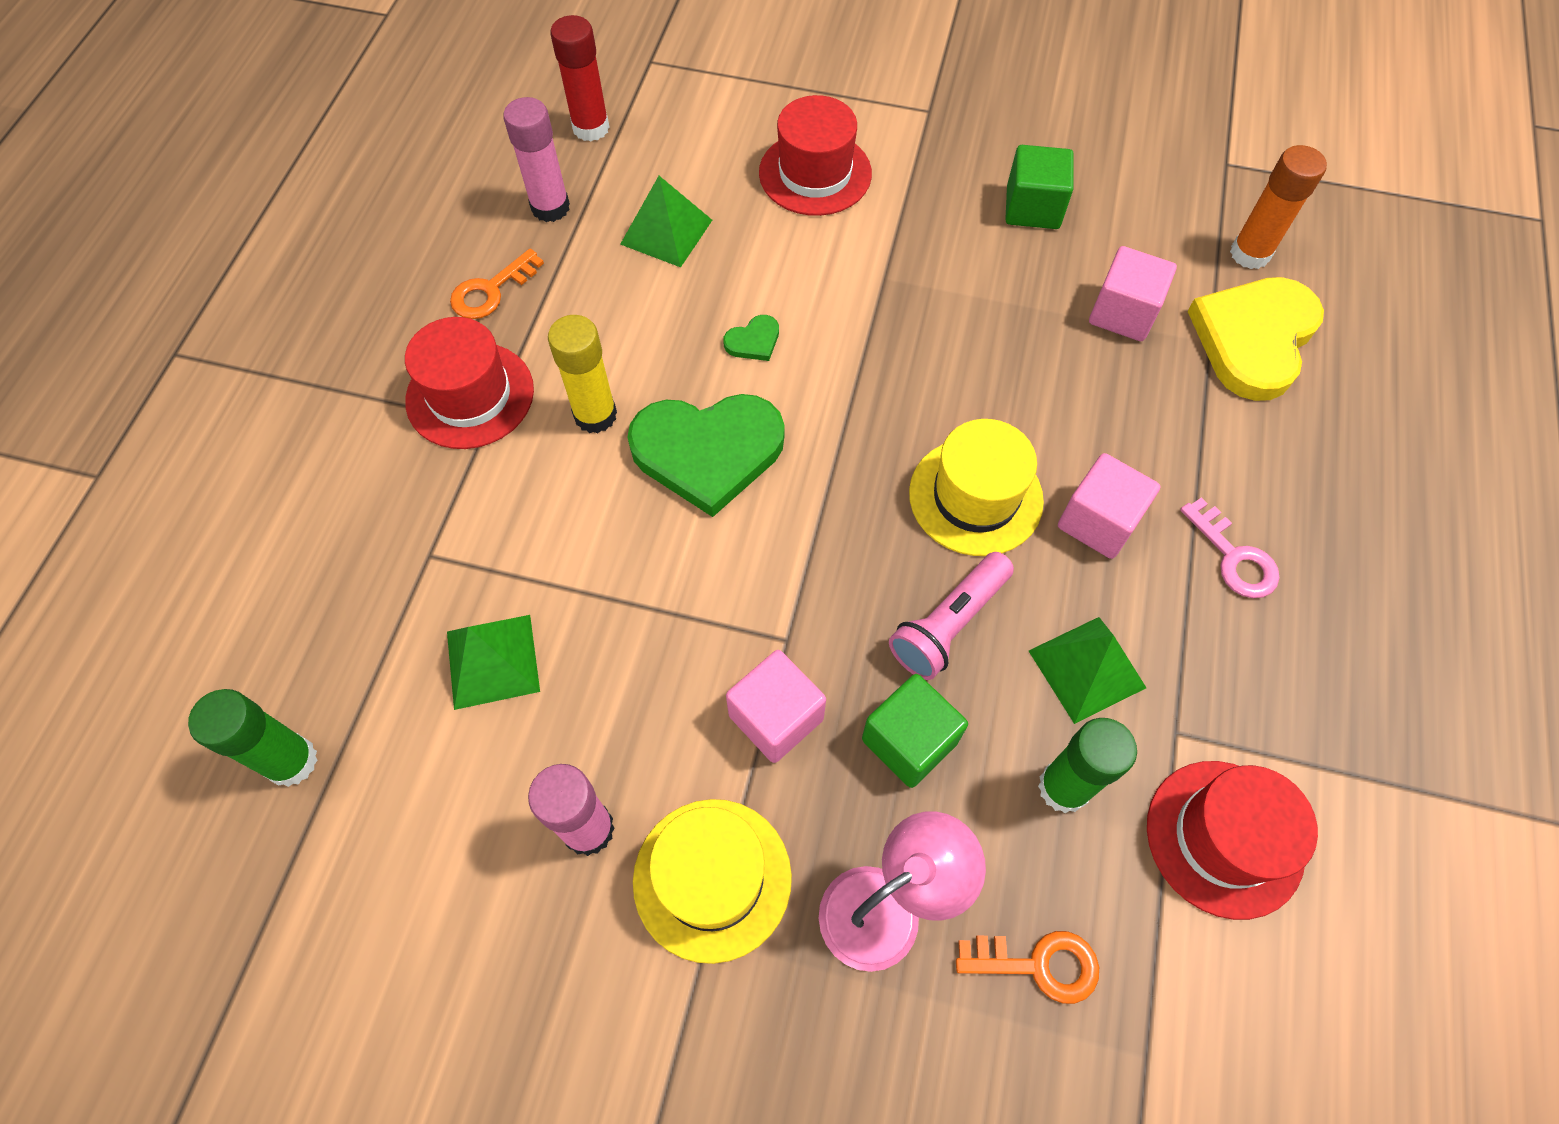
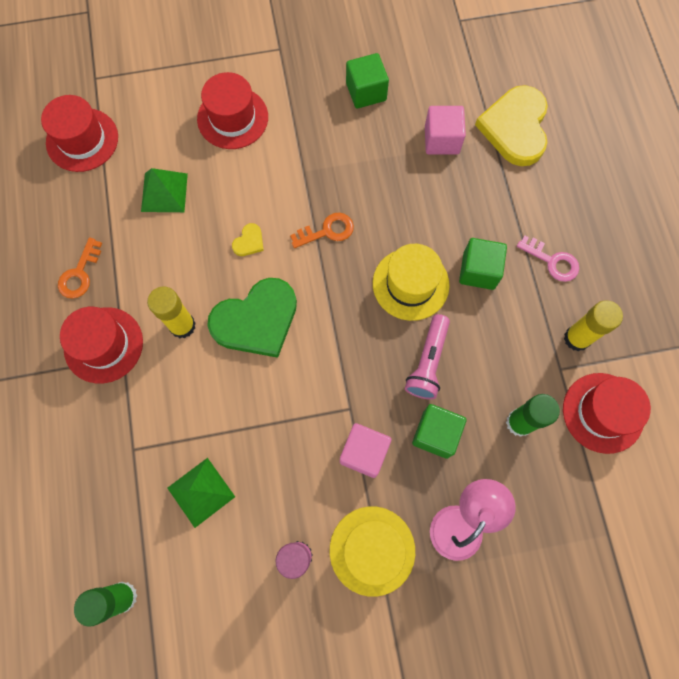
camera: 25 degrees left, 10 degrees up
pink glue stick [503,97,570,222] -> none
red glue stick [550,15,610,142] -> red hat [41,95,118,172]
green heart [723,315,779,361] -> yellow heart [232,223,264,256]
orange key [956,931,1099,1004] -> orange key moved to [290,213,354,248]
green pyramid [1029,617,1146,724] -> none
pink cube [1058,453,1161,559] -> green cube [459,238,507,290]
orange glue stick [1230,145,1327,269] -> none
none -> yellow glue stick [564,301,623,351]

